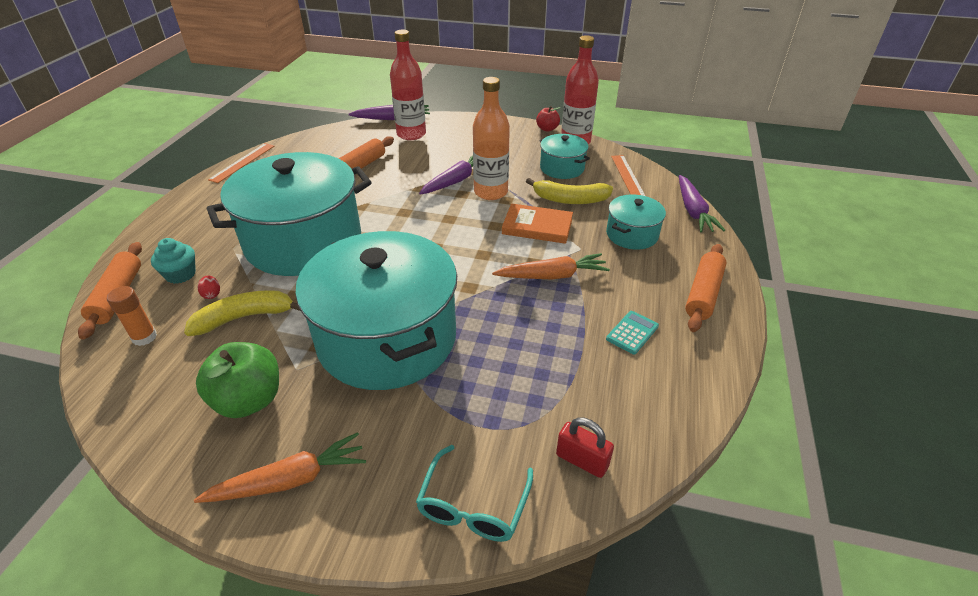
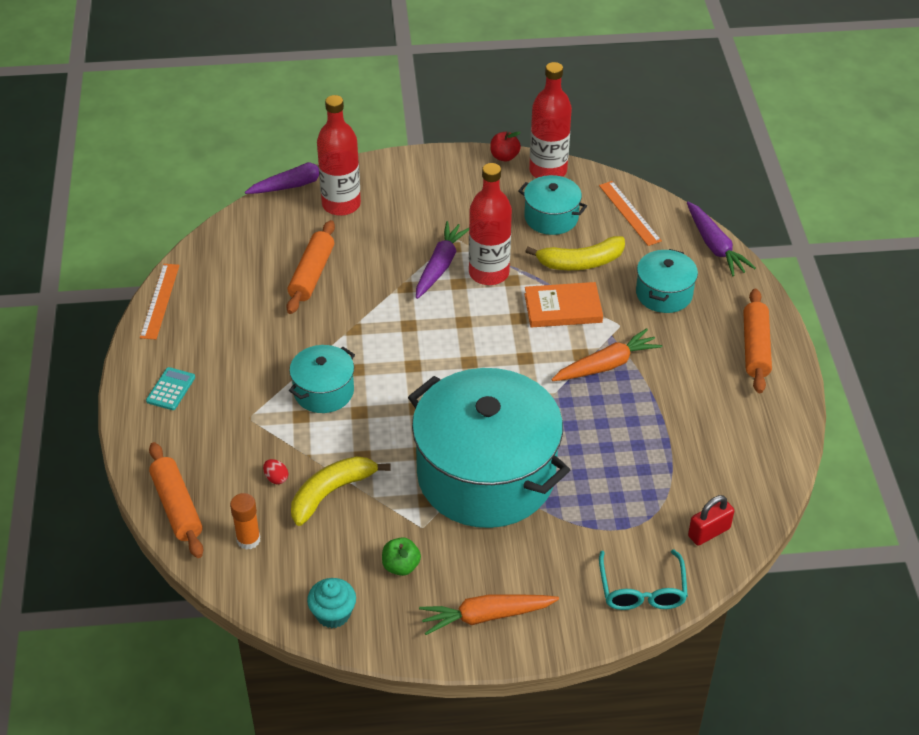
camera: 20 degrees left, 5 degrees up
turquoise cupcake [151,238,196,284] -> turquoise cupcake moved to [307,578,356,628]
orange carrot [194,432,366,503] -> orange carrot turned 150 degrees counterclockwise [419,594,559,635]
green apple [196,342,279,418] -> green apple [382,537,421,576], size x0.55
turquoise pot [207,152,372,276] -> turquoise pot [289,345,355,413], size x0.46
orange bottle [473,77,510,200] -> red bottle [469,163,512,285]
red padlock [556,417,614,478] -> red padlock turned 45 degrees counterclockwise [688,495,734,546]
turquoise calculator [606,311,659,355] -> turquoise calculator moved to [146,367,195,410]

